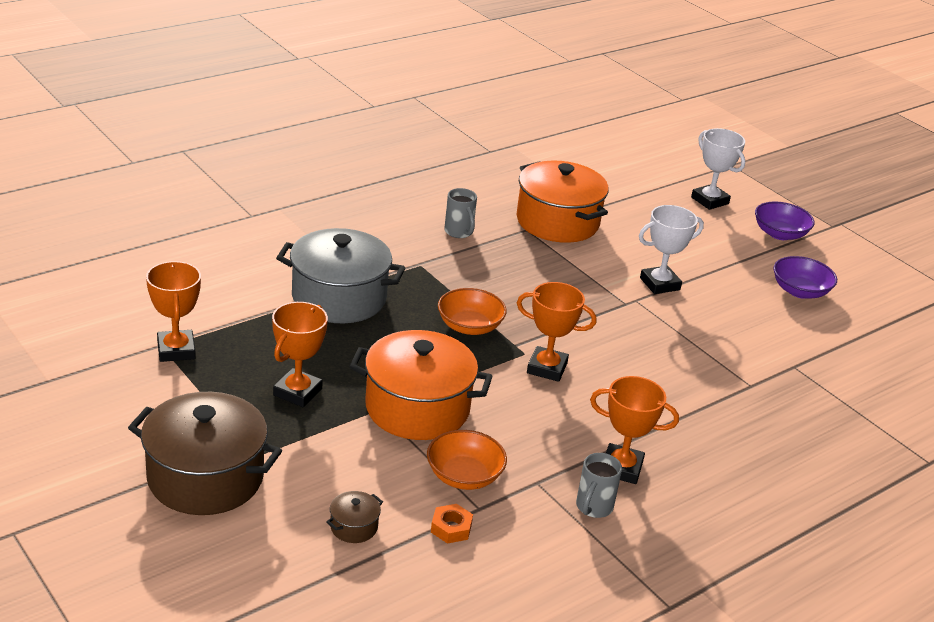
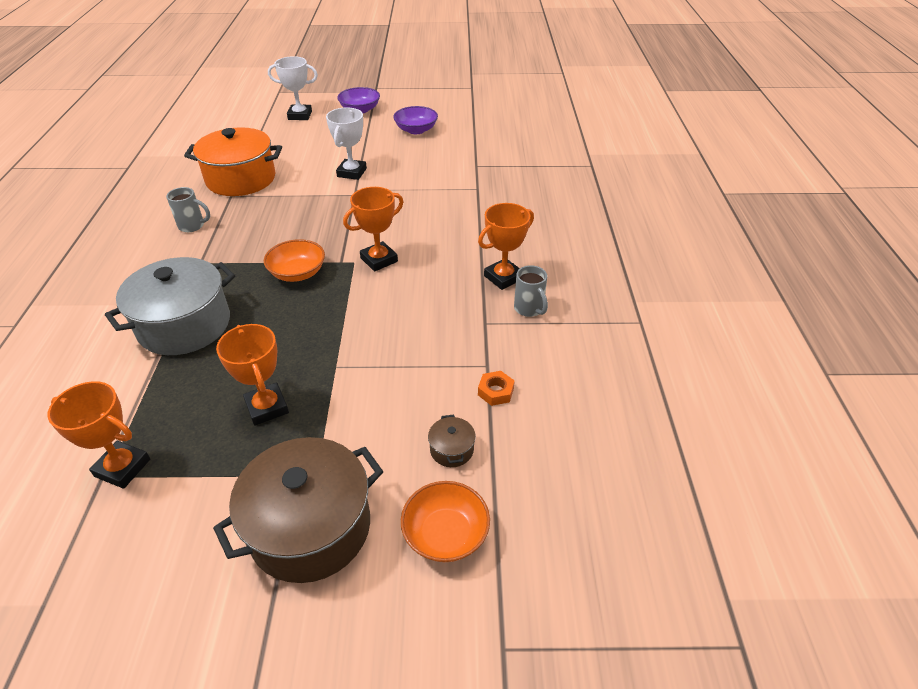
camera: 50 degrees left, 10 degrees up
orange pot [349,330,493,440] -> none
orange bowl [427,430,507,490] -> orange bowl moved to [401,481,490,562]

